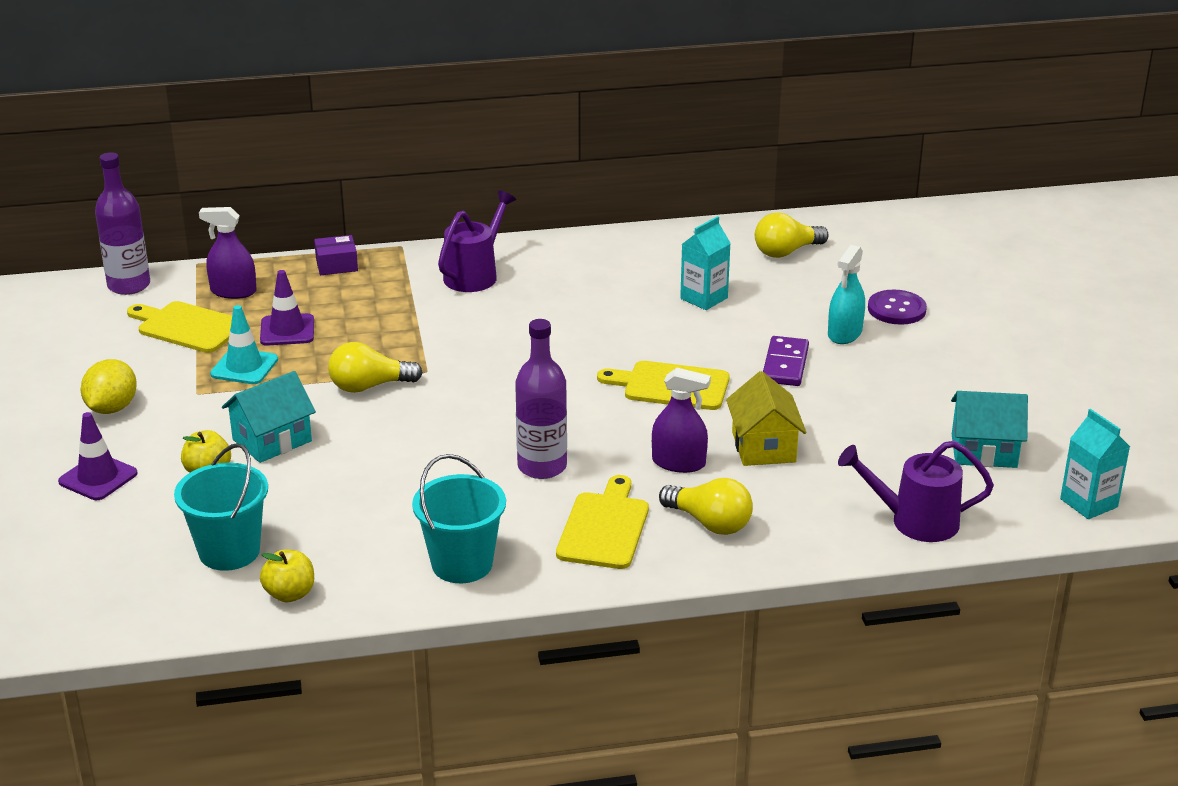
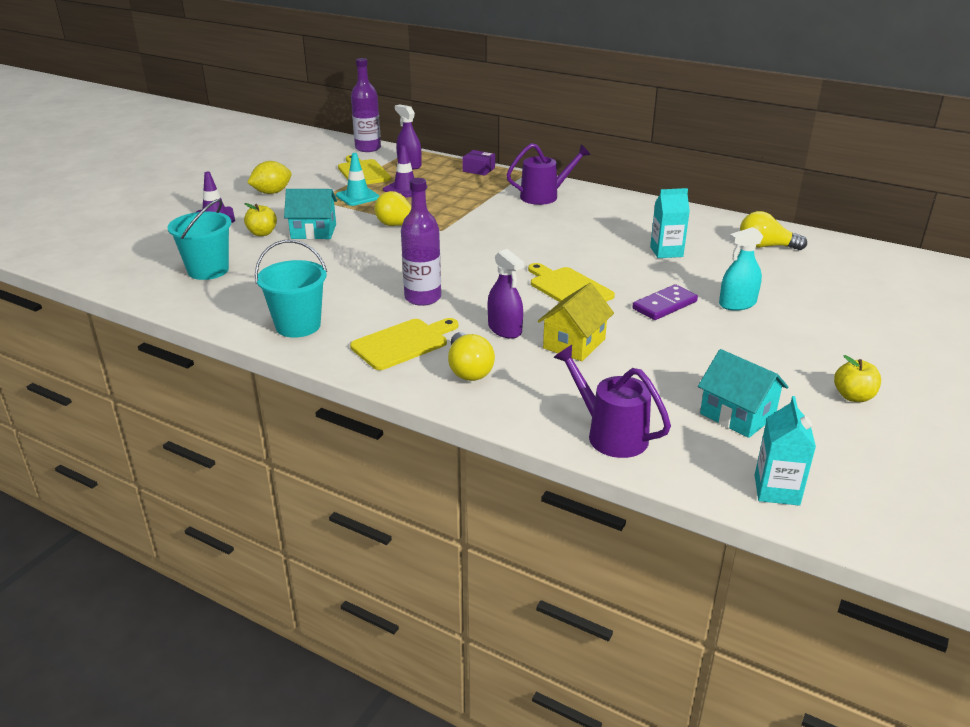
camera: 40 degrees right, 0 degrees up
yellow apple [260,550,314,602] -> yellow apple moved to [834,355,881,402]
purple button [868,290,927,325] -> none

